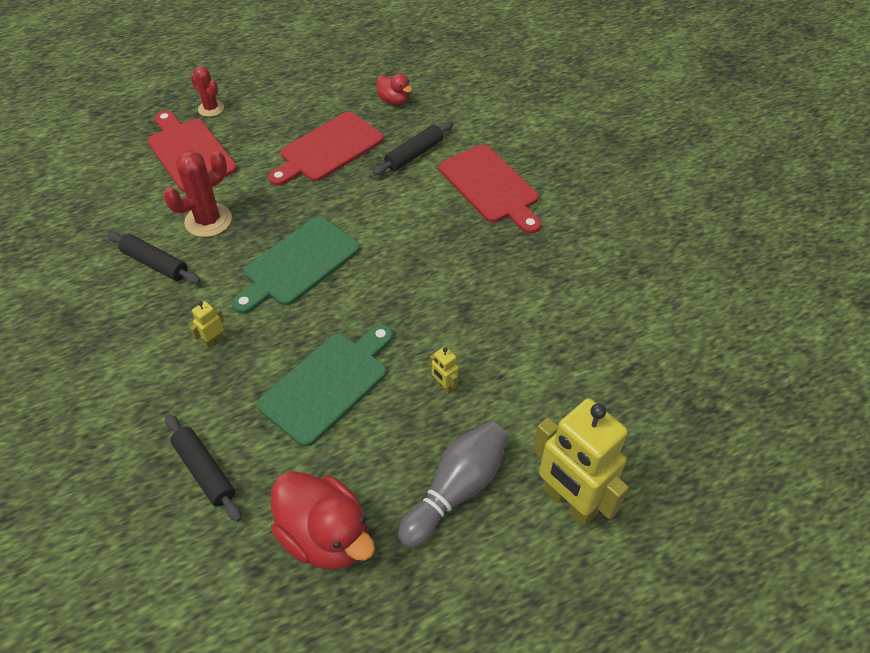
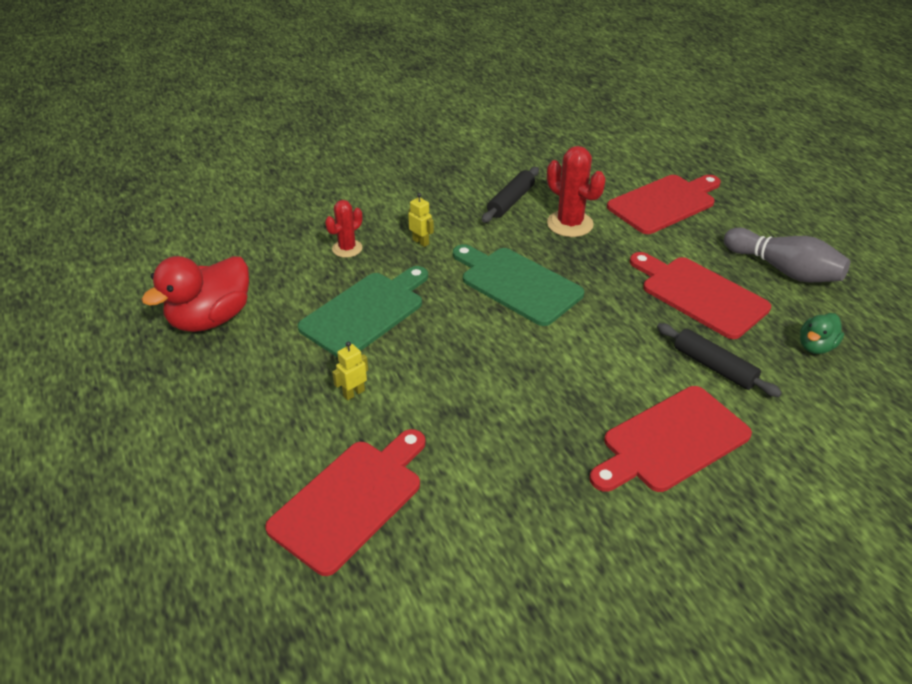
camera: 90 degrees right, 10 degrees down
black rolling pin [165,414,242,522] -> none
red cactus [191,66,224,117] -> red cactus moved to [325,200,363,258]
green cutting board [257,324,393,447] -> green cutting board turned 90 degrees counterclockwise [298,266,428,358]
red duck [376,74,412,105] -> green duck [800,313,844,354]
grey bowling pin [398,421,508,548] -> grey bowling pin moved to [724,228,850,282]
yellow robot [533,398,629,526] -> none
none -> red cutting board [265,429,425,576]

